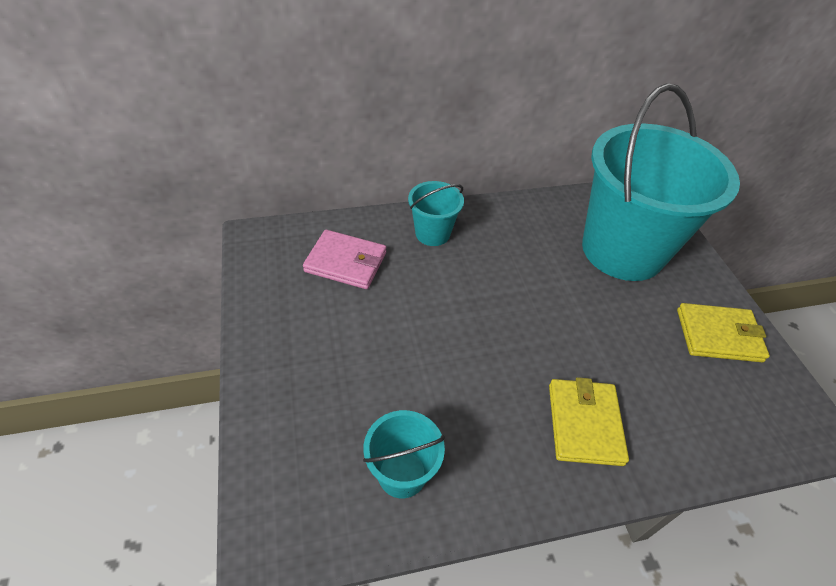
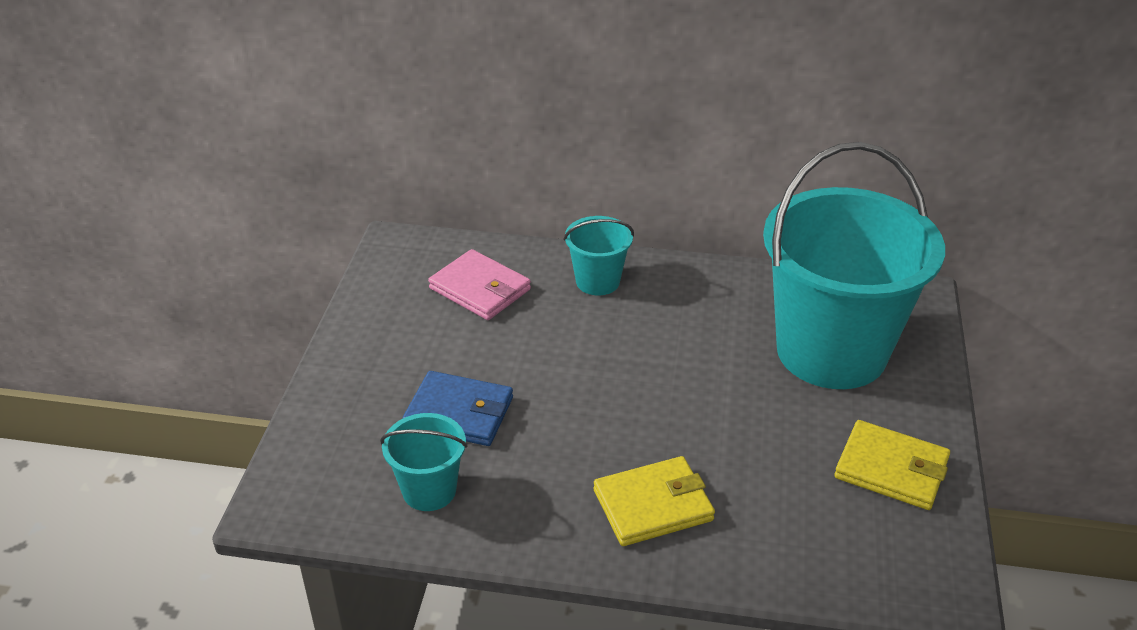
camera: 25 degrees right, 10 degrees down
yellow wallet [549,377,629,466] -> yellow wallet turned 45 degrees clockwise [594,456,715,546]
none -> blue wallet [402,371,513,446]

